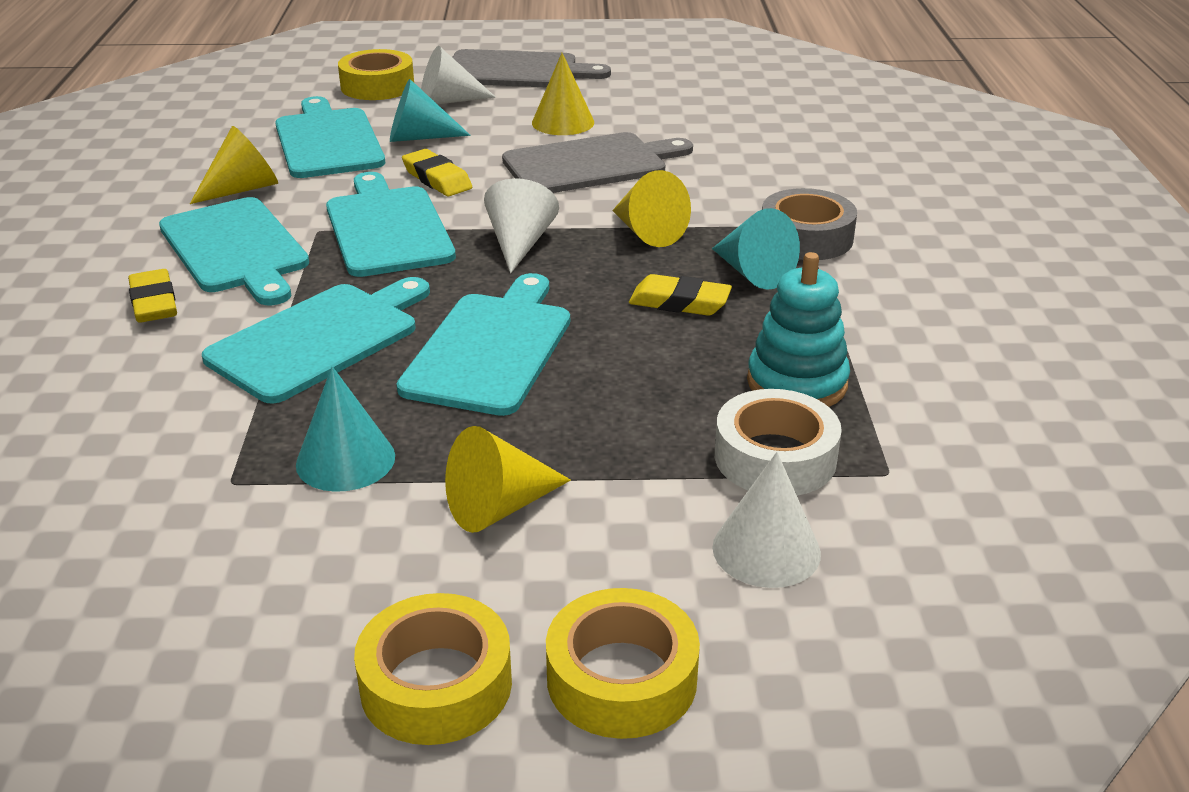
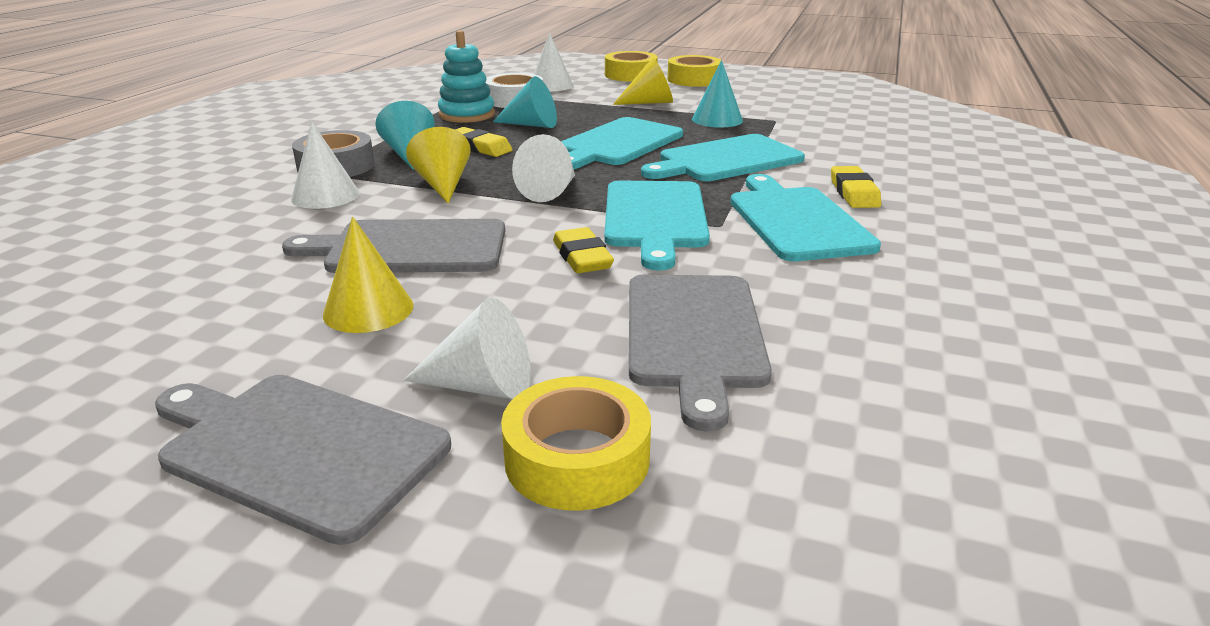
camera: 160 degrees left, 5 degrees down
yellow cone [190,126,278,204] -> none
turquoise cutting board [275,96,385,178] -> grey cutting board [629,274,772,431]
turquoise cone [390,79,471,142] -> turquoise cone moved to [493,76,557,128]
none -> white cone [291,122,360,209]

